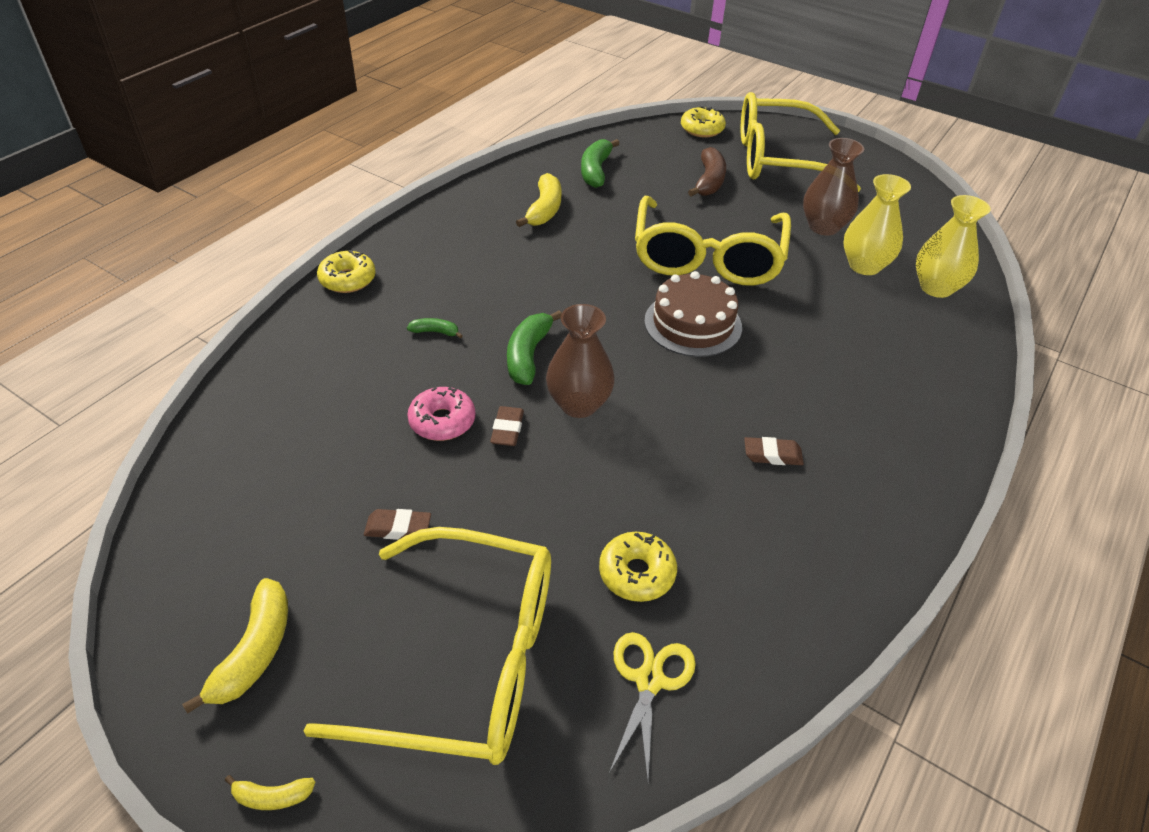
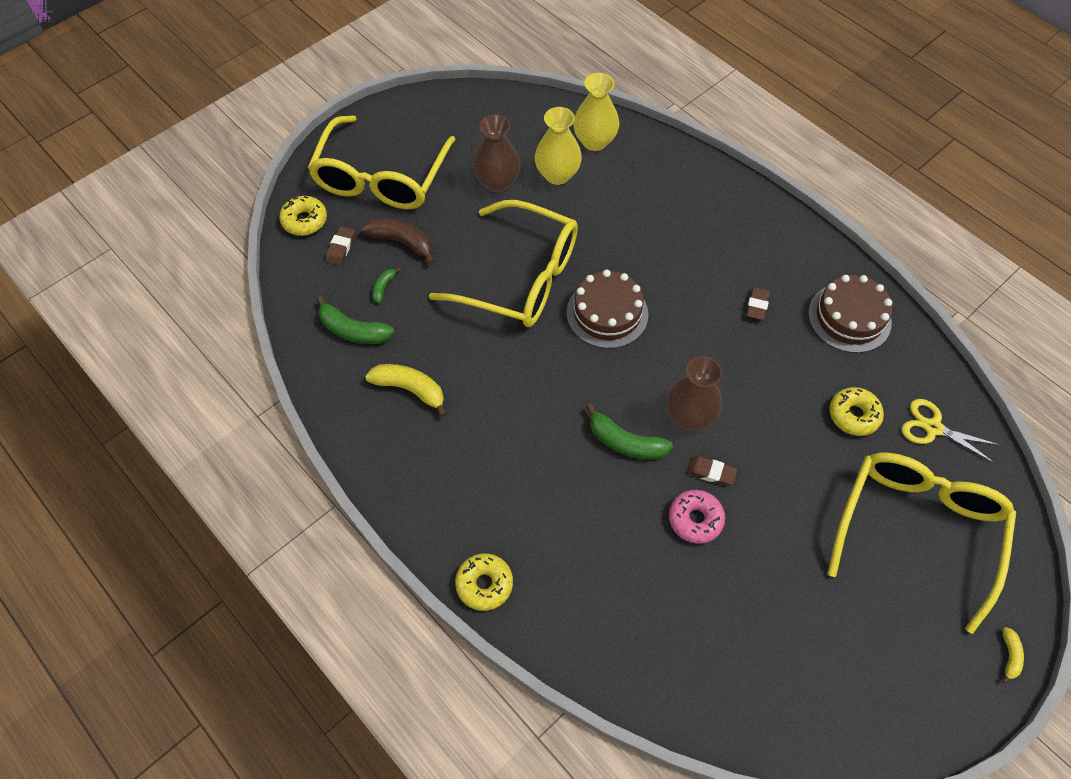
camera: 75 degrees left, 15 degrees up
yellow banana [182,578,288,714] -> none
brown eraser [364,509,431,540] -> brown eraser moved to [326,226,355,266]
green banana [407,318,463,339] -> green banana moved to [372,268,401,303]
none -> brown cake [808,275,892,353]

